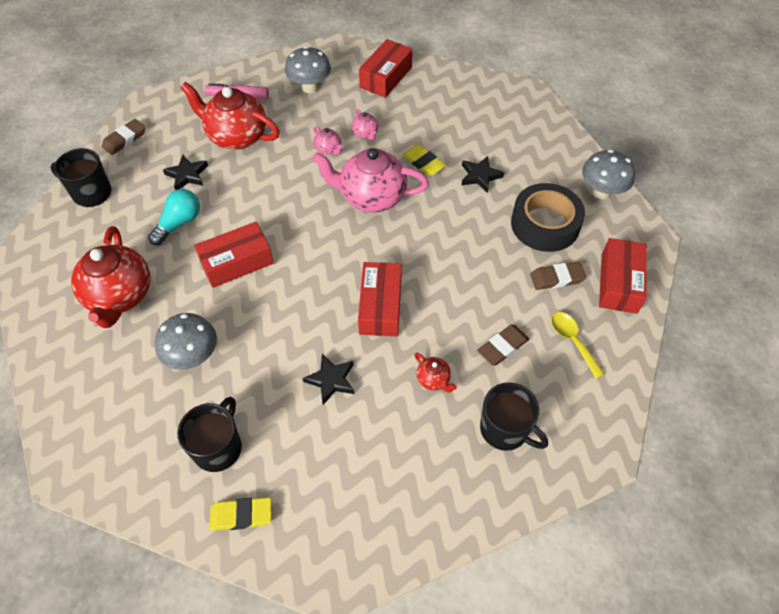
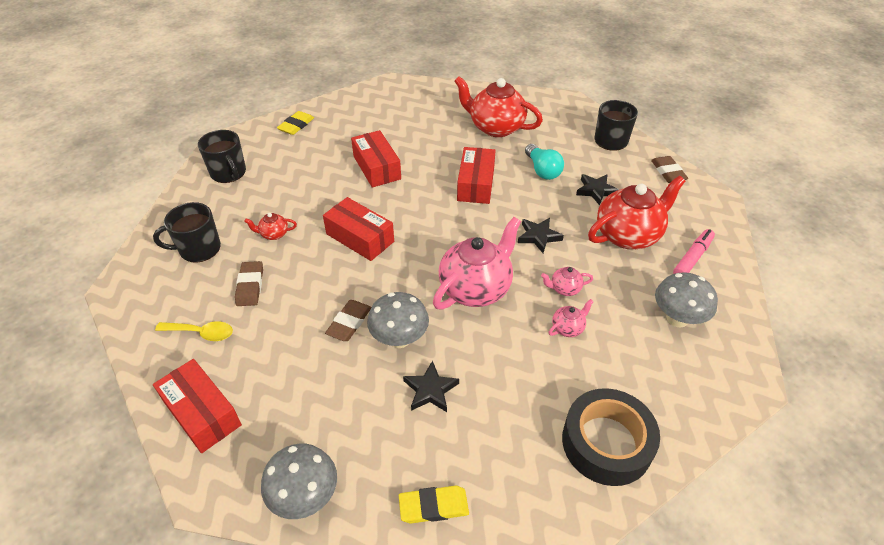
camera: 125 degrees right, 10 degrees down
grey mushroom [155,313,217,370] -> grey mushroom moved to [367,292,429,348]
black mug [177,397,242,472] -> black mug moved to [198,130,246,183]
black star [303,354,354,405] -> black star moved to [518,218,564,253]
pink teapot [352,109,379,140] -> pink teapot turned 135 degrees clockwise [549,299,594,337]
red box [359,39,413,98] -> red box moved to [351,130,401,188]
yellow eraser [402,144,446,176] -> yellow eraser moved to [399,486,469,523]
black tape [511,183,585,252] -> black tape moved to [562,388,660,486]
brown eraser [530,262,586,290] -> brown eraser moved to [325,300,371,341]

